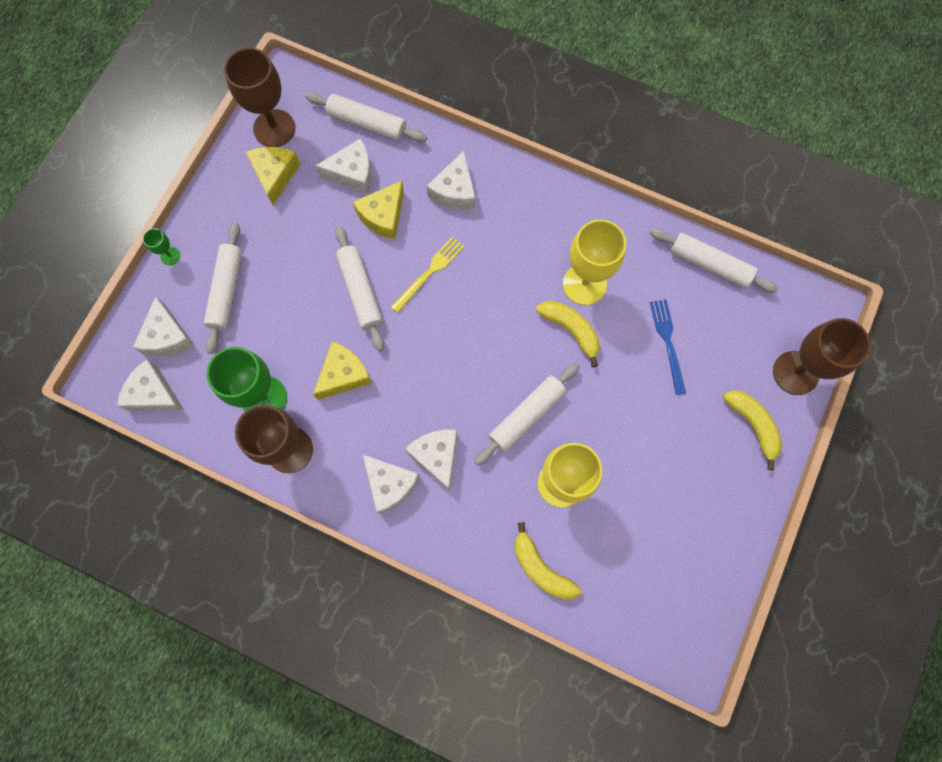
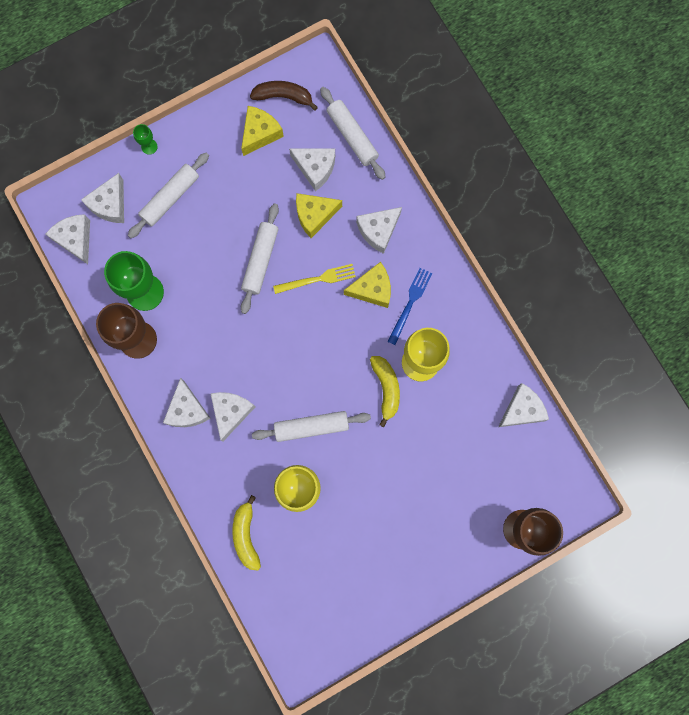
camera: 35 degrees right, 5 degrees up
brown goblet [224,48,295,147] -> brown banana [250,81,318,111]
yellow cheese [313,341,372,400] -> yellow cheese moved to [344,262,391,308]
white rolling pin [650,228,779,293] -> white cheese [498,383,549,427]
blue fork [650,299,686,395] -> blue fork moved to [387,268,432,345]
yellow banana [723,390,782,470] -> none

